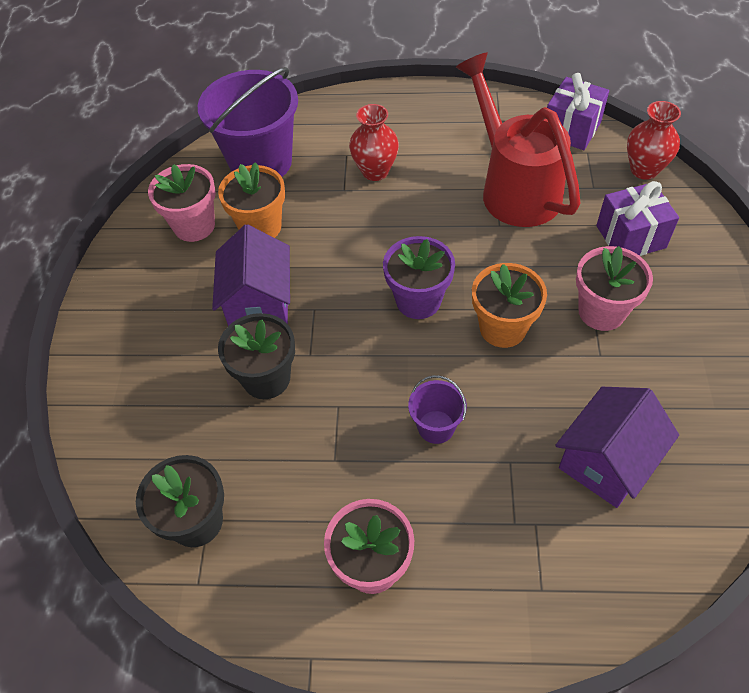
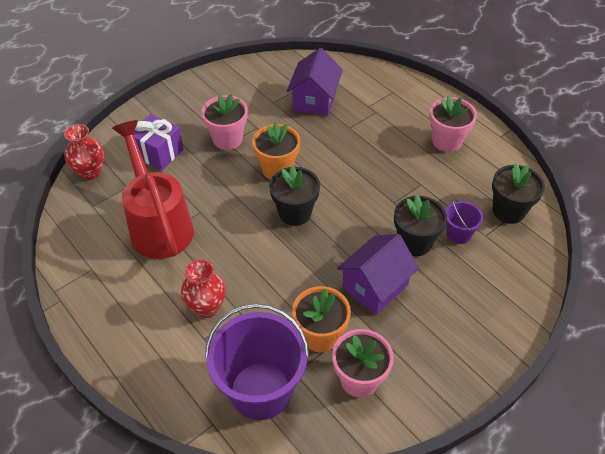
camera: 135 degrees left, 5 degrees down
purple flower pot [383,236,455,319] -> black flower pot [269,165,320,226]
purple bucket [408,375,467,444] -> purple bucket moved to [446,199,483,244]
red watering can [456,52,581,227] -> red watering can turned 135 degrees clockwise [112,120,194,259]
purple gift [547,73,609,150] -> none
purple house [555,387,679,508] -> purple house turned 75 degrees counterclockwise [287,48,343,116]

